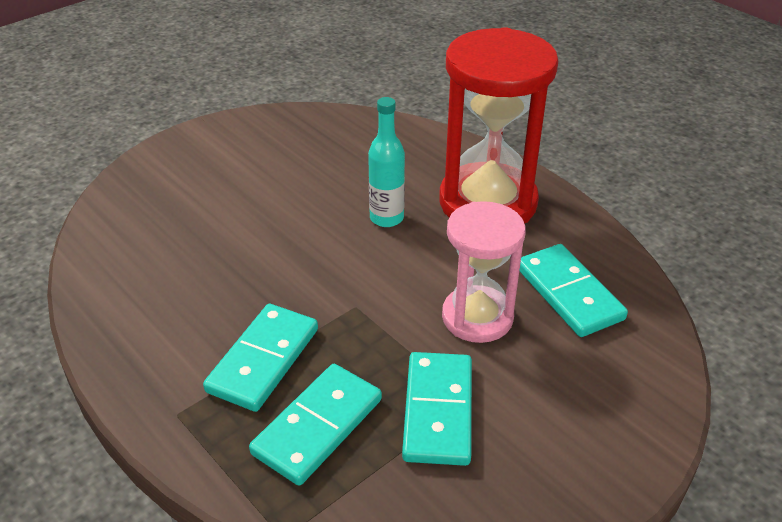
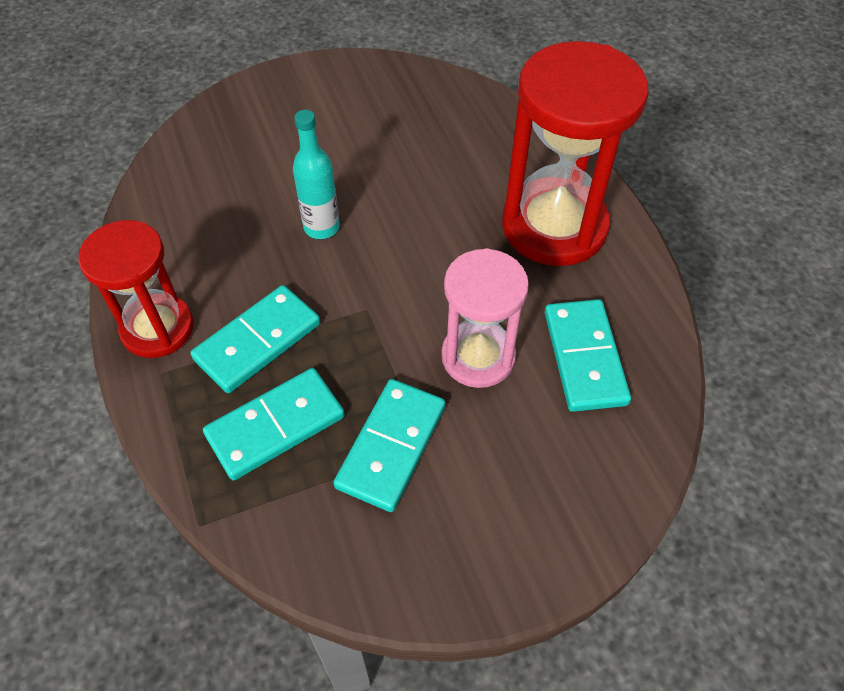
camera: 20 degrees right, 15 degrees up
turquoise bottle [368,97,405,227] -> turquoise bottle moved to [293,110,340,239]
none -> red hourglass [78,220,194,358]

